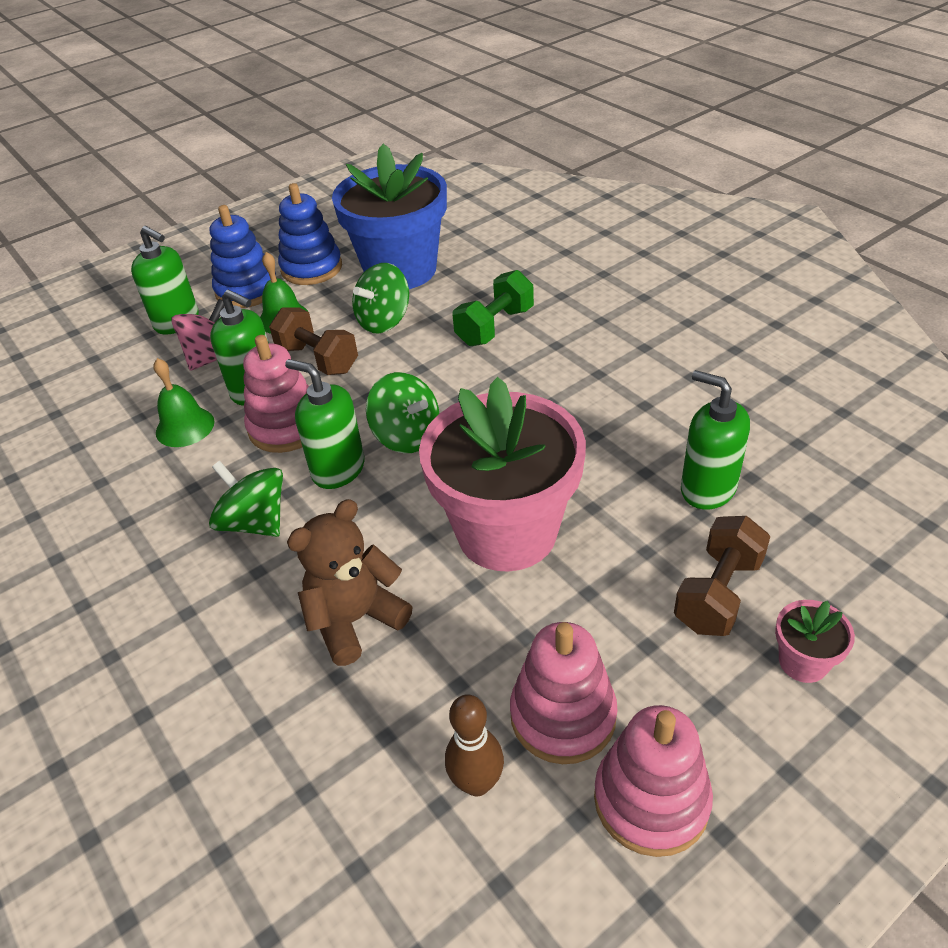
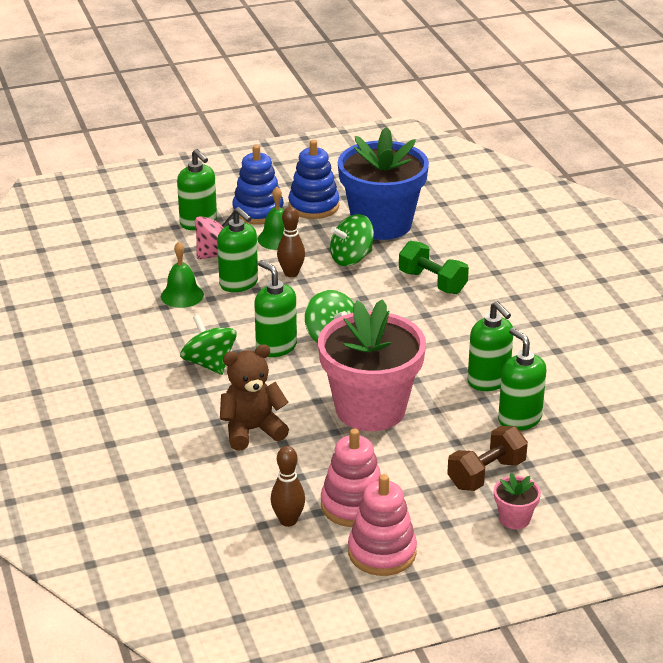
camera: 15 degrees right, 10 degrees down
pink stacking toy [243,335,309,453] -> none
brown dumbbell [269,307,358,375] -> brown bowling pin [277,207,305,277]
green dumbbell [453,270,534,346] -> green dumbbell turned 75 degrees clockwise [399,241,469,294]
none -> green soap dispenser [468,301,513,391]

